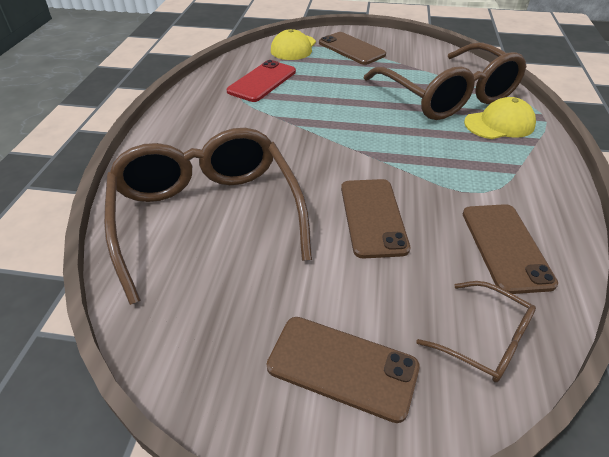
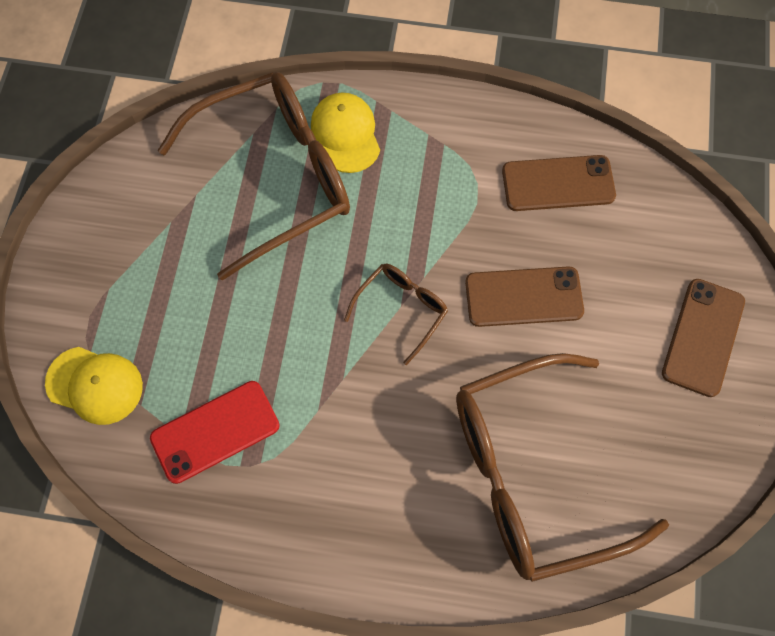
camera: 90 degrees left, 25 degrees up
red phone [227,60,296,102] -> red phone turned 60 degrees counterclockwise [150,381,280,484]
brown phone [319,32,386,65] -> none
brown glasses [417,281,536,383] -> brown glasses moved to [344,264,448,365]

